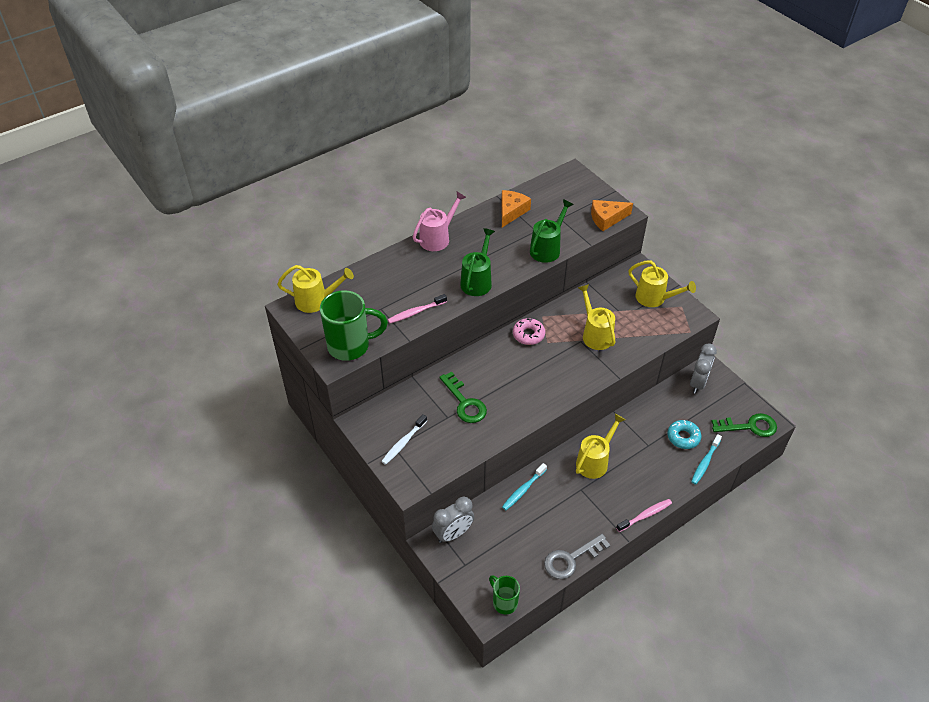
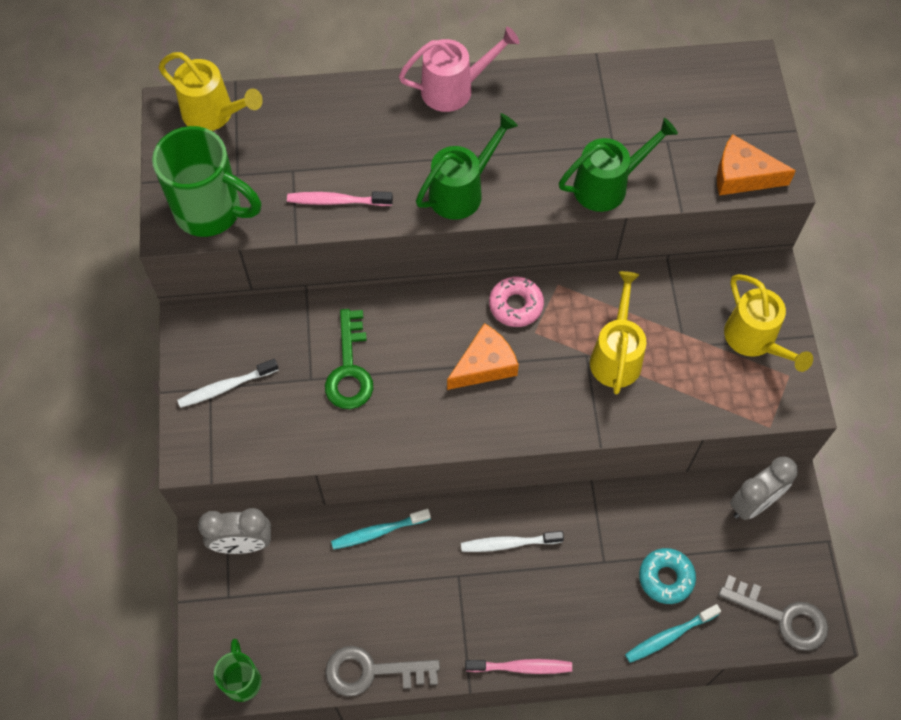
camera: 30 degrees right, 15 degrees up
orange cheese [501,190,531,227] -> orange cheese moved to [447,323,519,390]
yellow watering can [576,414,625,479] -> white toothbrush [461,531,564,552]
green key [711,413,777,437] -> grey key [718,575,828,651]

